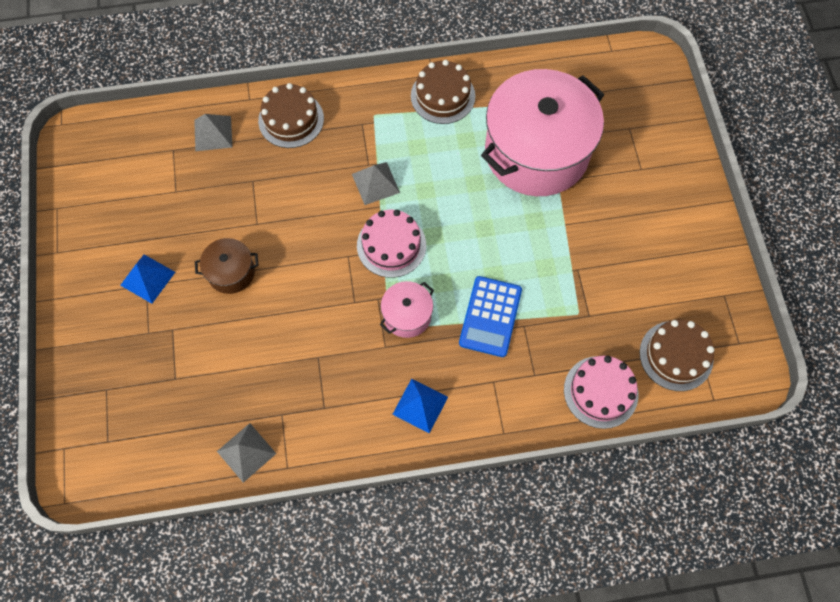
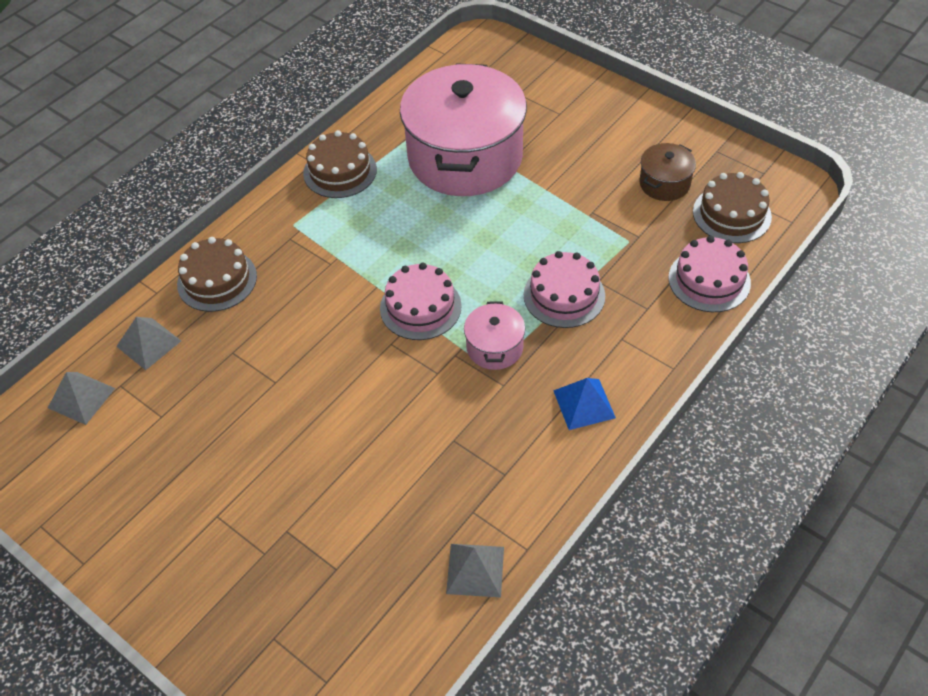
camera: 40 degrees left, 15 degrees down
blue pyramid [120,255,175,304] -> none
brown pot [195,238,258,294] -> brown pot moved to [639,143,696,201]
grey pyramid [352,162,400,205] -> grey pyramid moved to [48,372,115,425]
blue calculator [459,276,522,357] -> pink cake [524,251,605,328]

